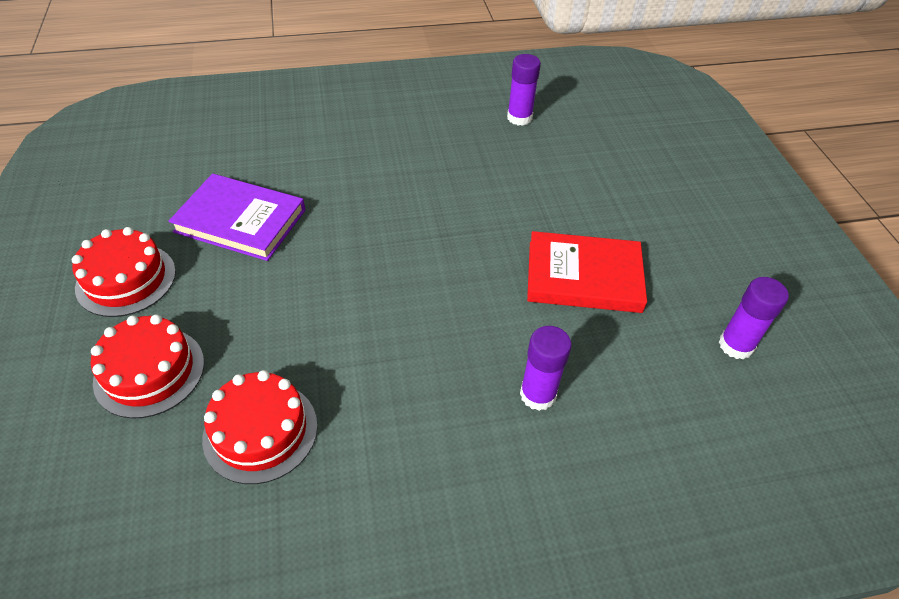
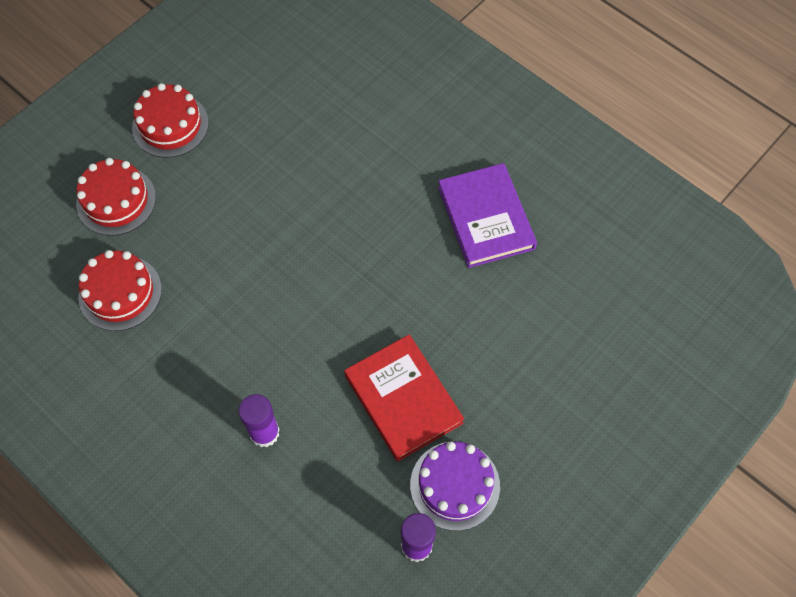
camera: 55 degrees right, 15 degrees up
purple book [169,174,305,261] -> purple book moved to [438,163,537,268]
purple glue stick [507,54,541,126] -> none
none -> purple cake [410,442,500,531]

